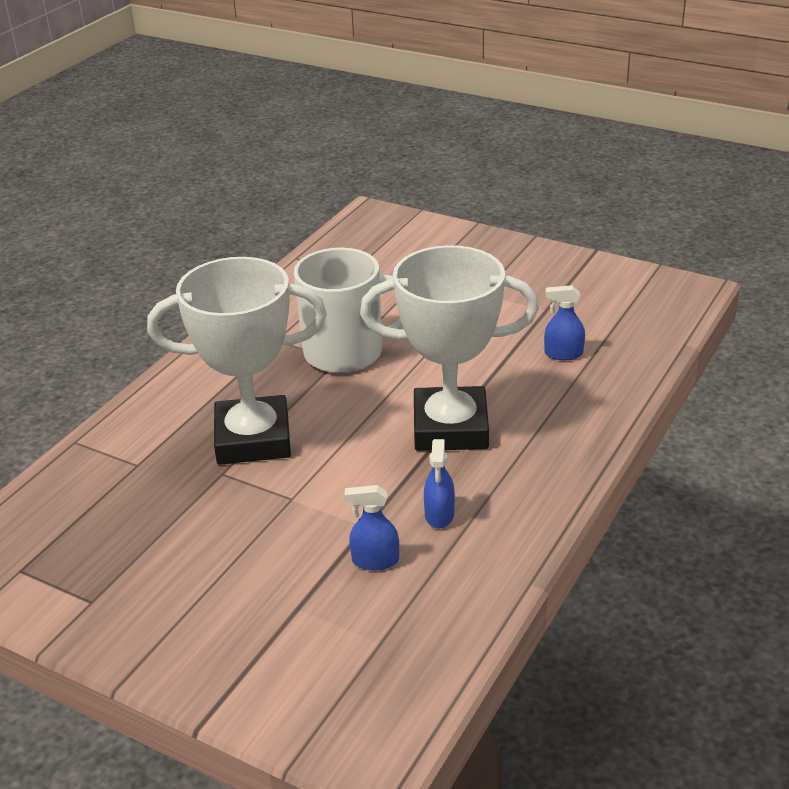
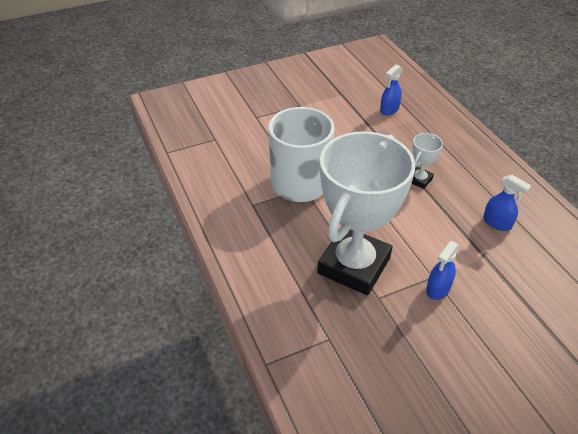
camera: 55 degrees left, 10 degrees up
blue spray bottle [344,485,399,570] -> blue spray bottle moved to [426,241,459,300]
white trophy [360,245,539,451] -> white trophy [411,133,443,189], size x0.40

